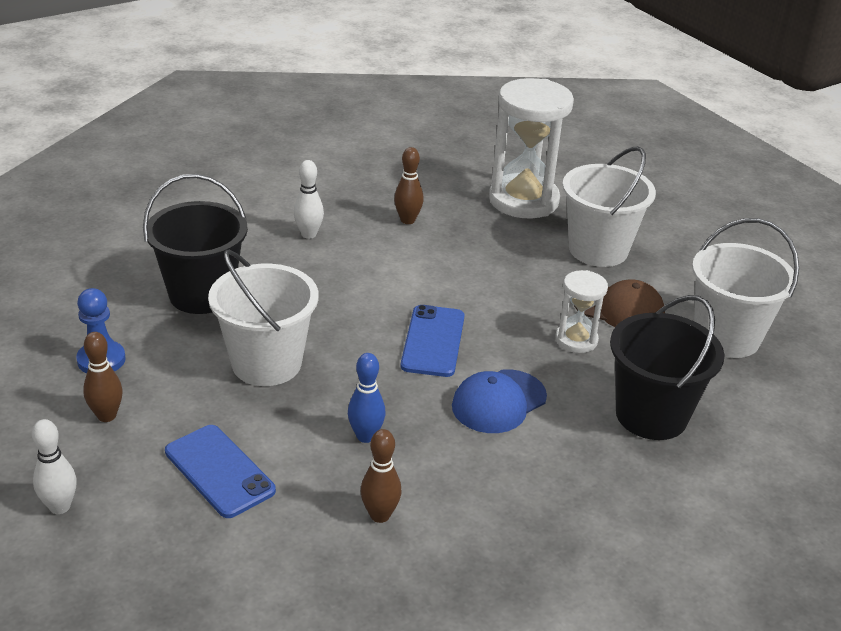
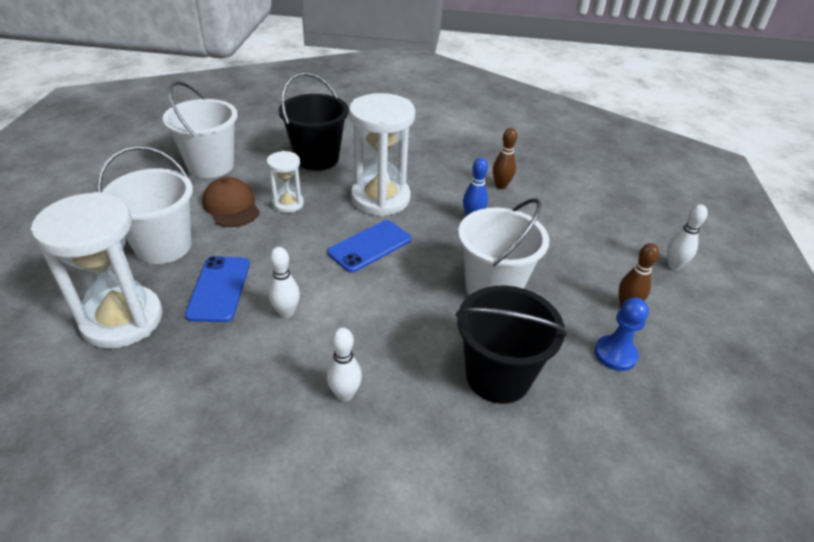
camera: 140 degrees left, 5 degrees up
blue phone [165,425,276,518] -> blue phone moved to [185,256,250,322]
brown bowling pin [394,147,424,224] -> none
blue cap [452,369,547,433] -> white hourglass [349,93,415,216]
none -> white bowling pin [269,247,300,318]

